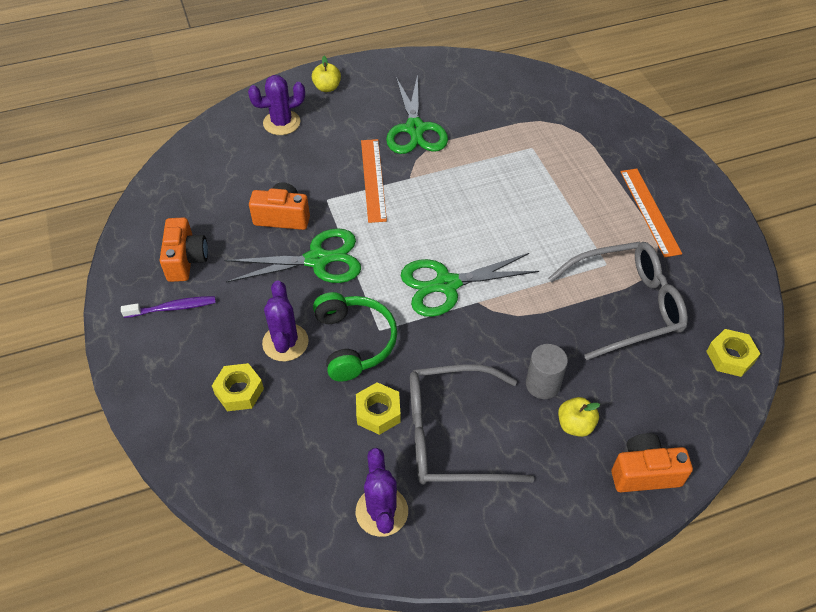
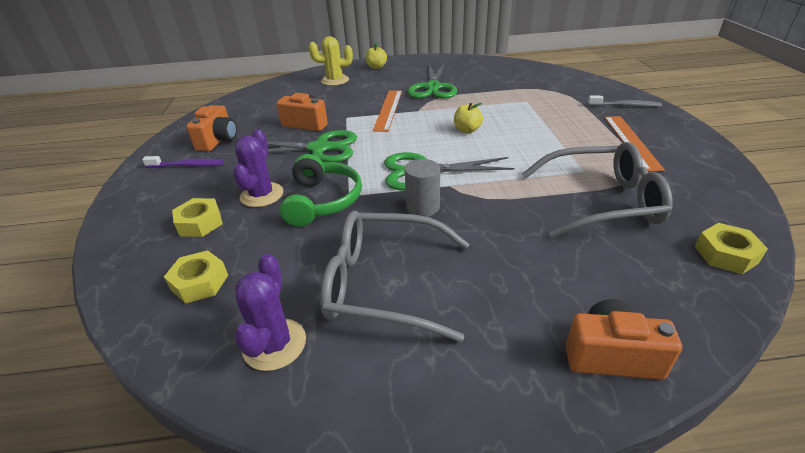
camera: 15 degrees right, 15 degrees down
purple cactus [248,75,305,135] -> yellow cactus [309,36,353,86]
yellow nut [356,382,401,435] -> yellow nut moved to [164,250,228,304]
grey cylinder [526,344,568,399] -> grey cylinder moved to [405,159,440,217]
yellow apple [558,397,600,437] -> yellow apple moved to [454,103,483,133]
none -> grey toothbrush [588,95,662,107]

